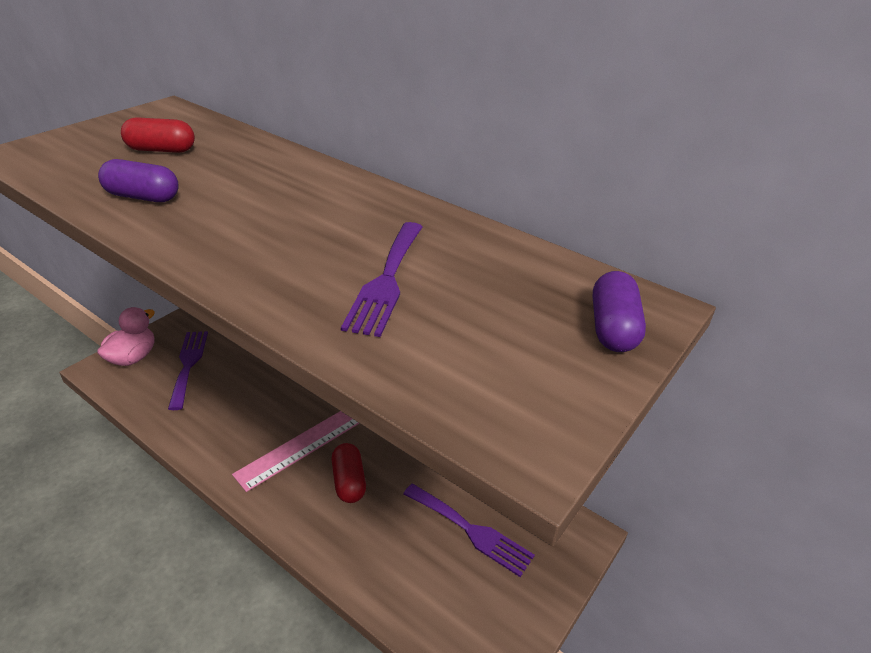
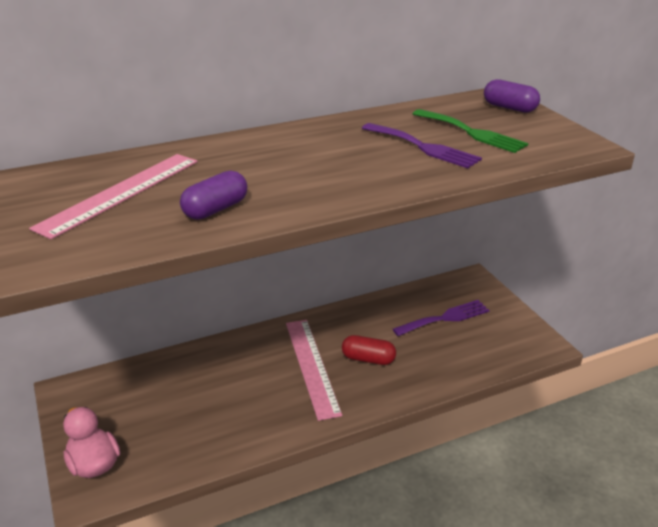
camera: 60 degrees left, 5 degrees down
red capsule [121,117,195,153] -> pink ruler [29,154,198,239]
purple fork [168,331,208,410] -> none
none -> green fork [413,109,529,153]

